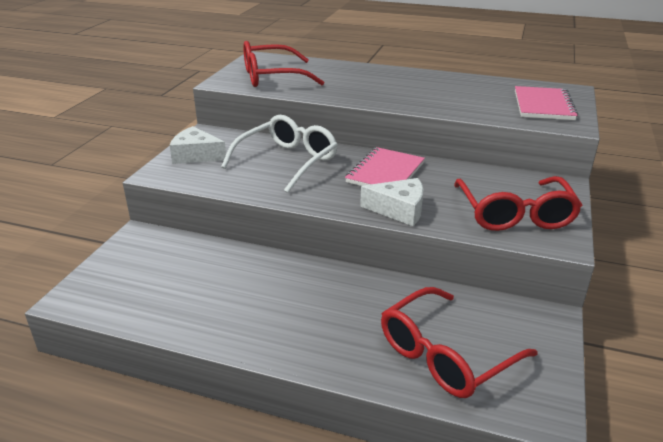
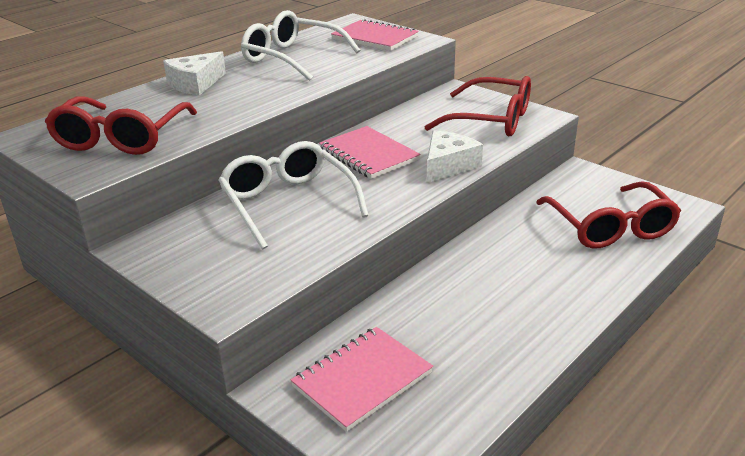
camera: 65 degrees left, 0 degrees up
white cheese [169,126,226,164] -> white cheese moved to [163,51,226,96]
none -> white glasses [241,10,360,81]
none -> pink notebook [291,327,433,432]

